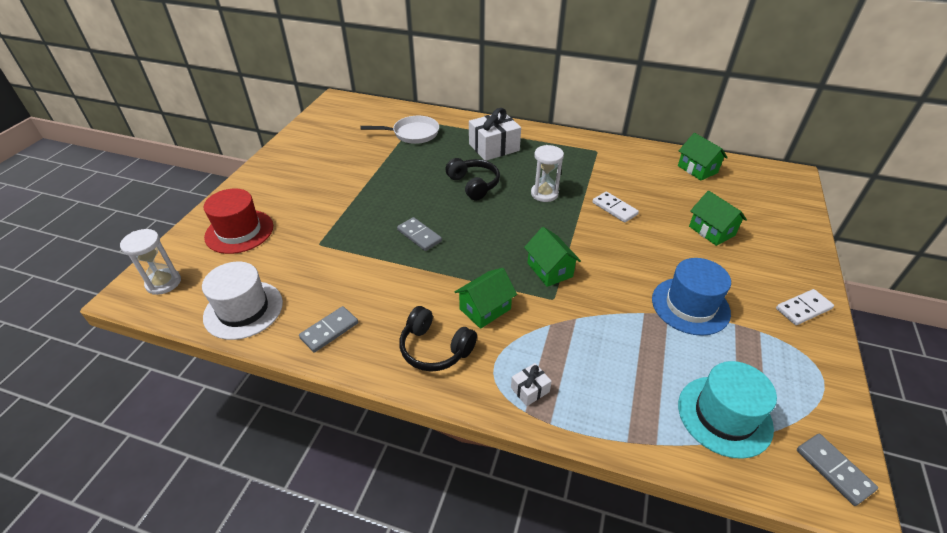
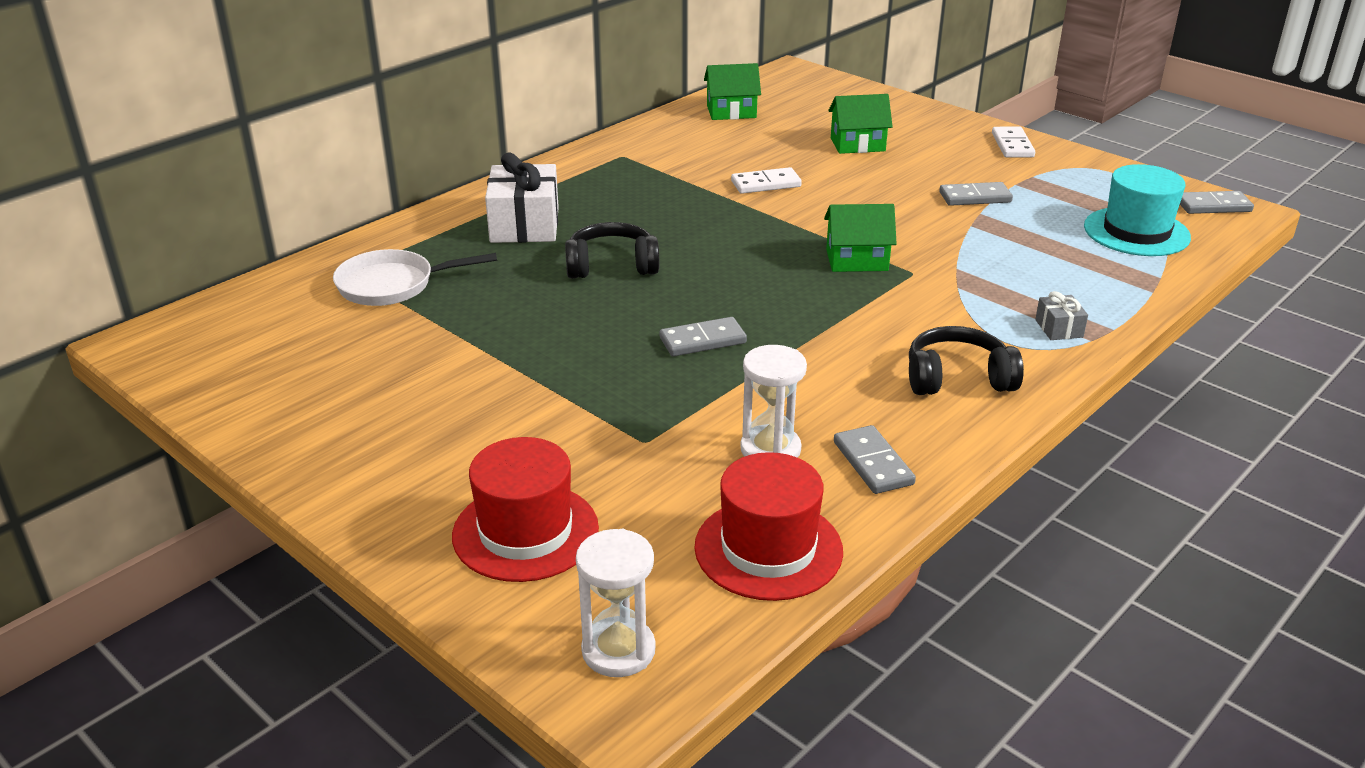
camera: 65 degrees left, 10 degrees down
white hat [202,261,283,340] -> red hat [694,452,843,601]
white pan [360,116,439,144] -> white pan turned 120 degrees counterclockwise [333,249,497,306]
black headphones [399,306,477,372] -> black headphones turned 150 degrees counterclockwise [909,326,1024,395]
green house [455,268,517,329] -> none
white gift [511,363,552,406] -> grey gift [1035,291,1088,340]
white hourglass [531,145,564,202] -> white hourglass moved to [740,345,807,458]
blue hat [652,258,731,336] -> grey domino [939,182,1013,206]

